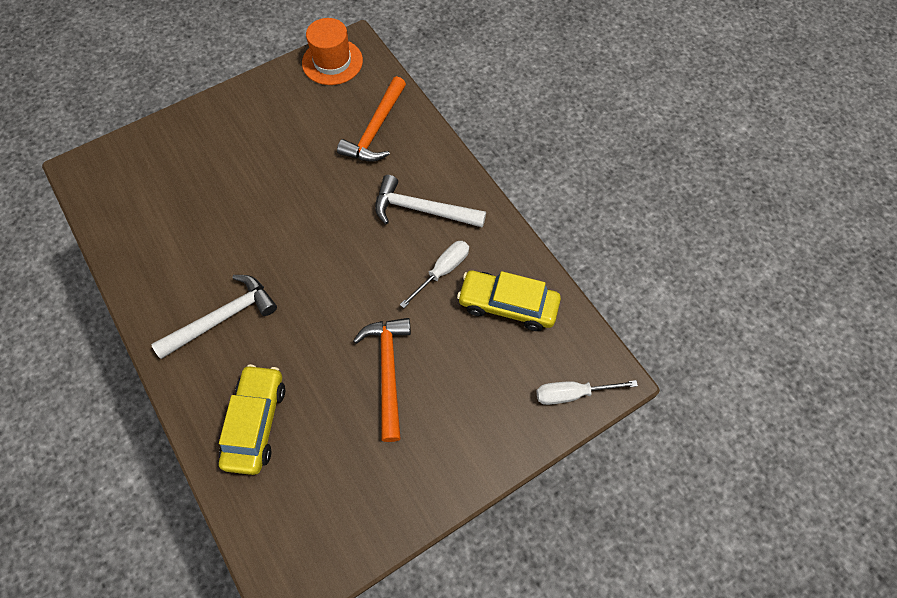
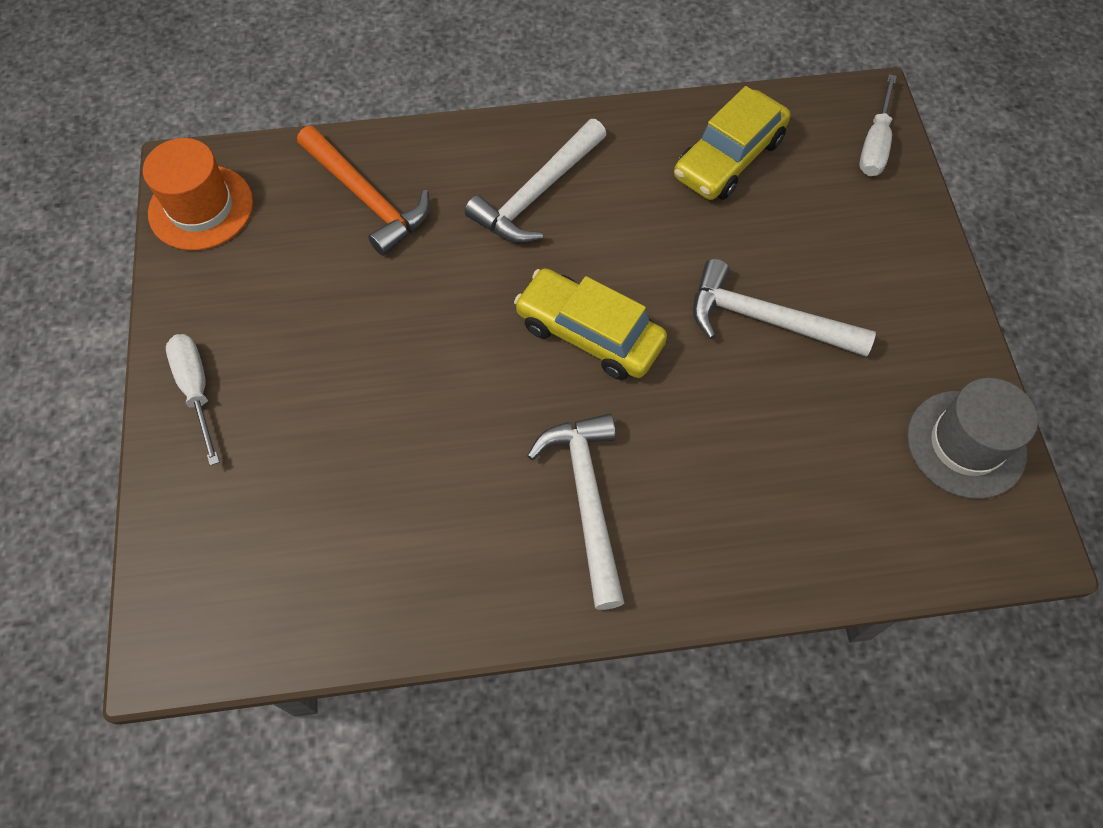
camera: 65 degrees left, 0 degrees up
yellow car [219,364,285,475] -> yellow car moved to [514,268,667,380]
orange hammer [353,318,411,442] -> white hammer [693,259,876,357]
white screwdriver [400,241,469,308] -> white screwdriver moved to [166,334,219,466]
none -> grey hat [907,378,1038,499]

